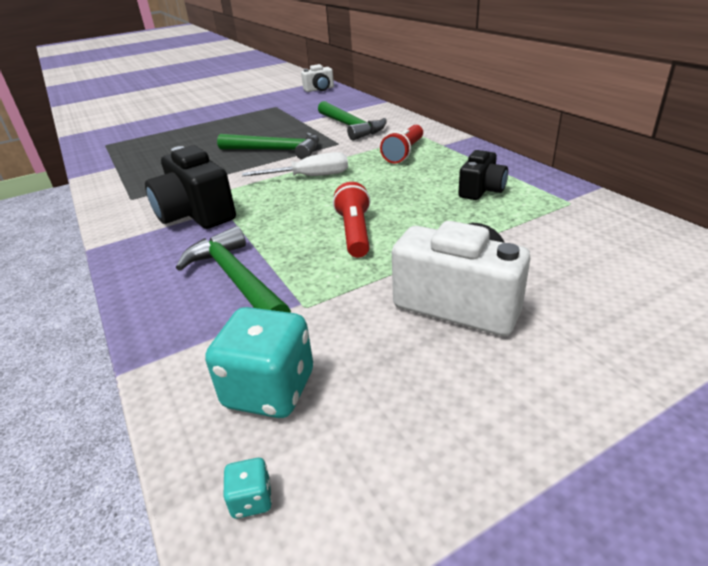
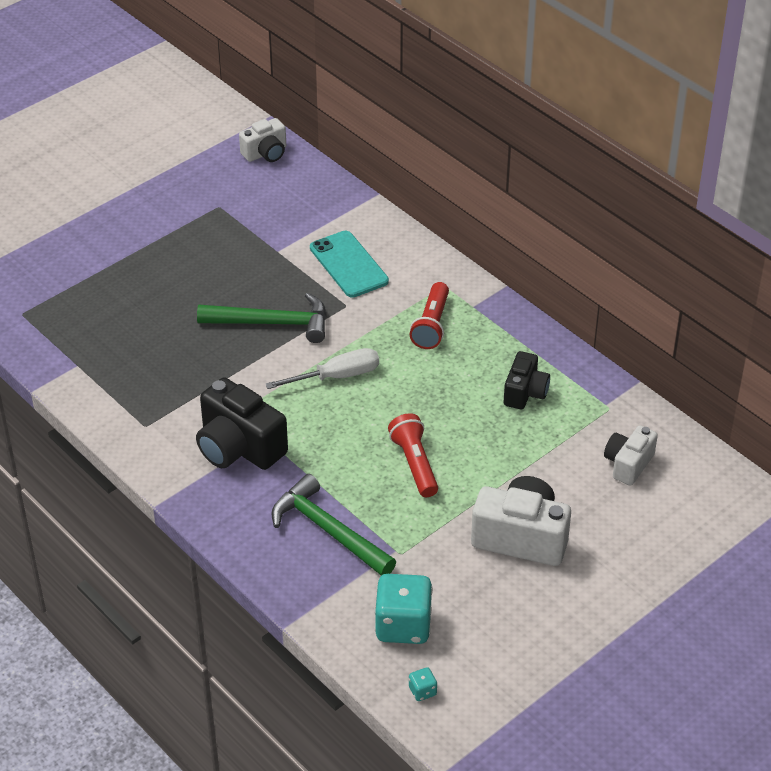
camera: 15 degrees left, 10 degrees up
green hammer [318,101,387,141] -> turquoise phone [310,231,389,297]
none -> white camera [604,426,658,486]

